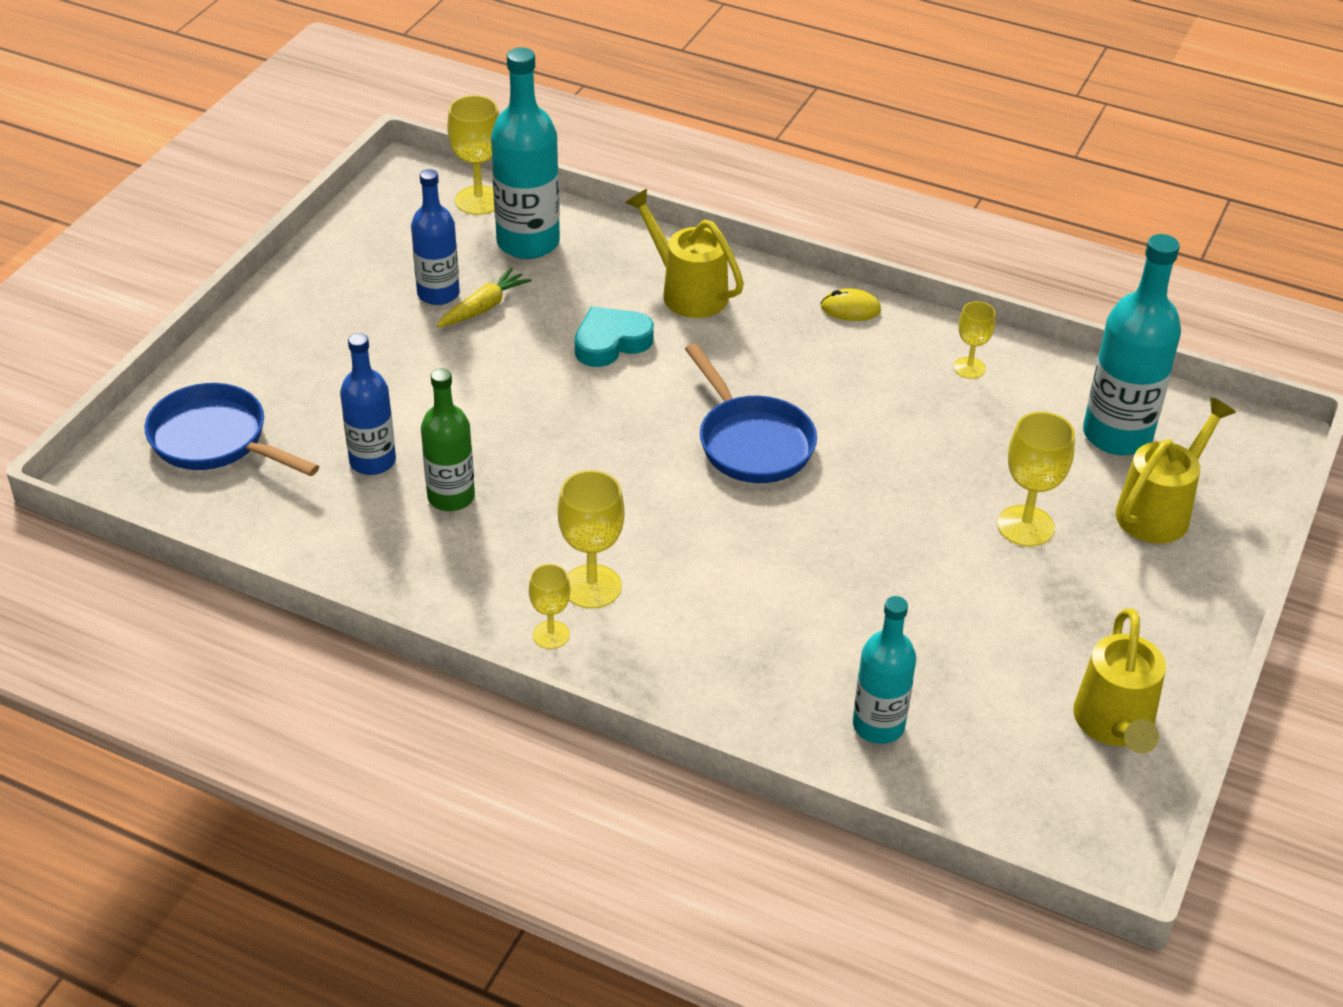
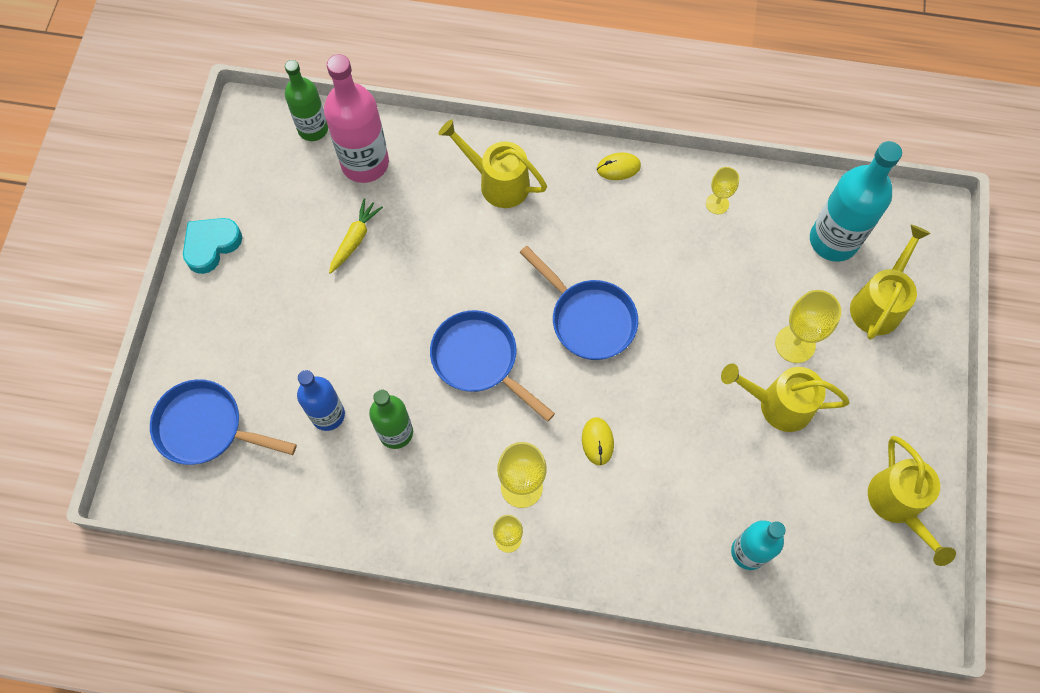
camera: 15 degrees left, 25 degrees up
blue bottle [411,169,460,305] -> none
yellow goblet [447,95,499,215] -> green bottle [285,60,328,141]
turquoise bottle [491,47,560,259] -> pink bottle [324,54,389,183]
turquoise heart [575,306,654,367] -> turquoise heart moved to [183,218,242,274]
none -> blue pan [430,310,555,422]
none -> yellow mouse [582,417,614,466]
none -> yellow watering can [721,363,850,432]

